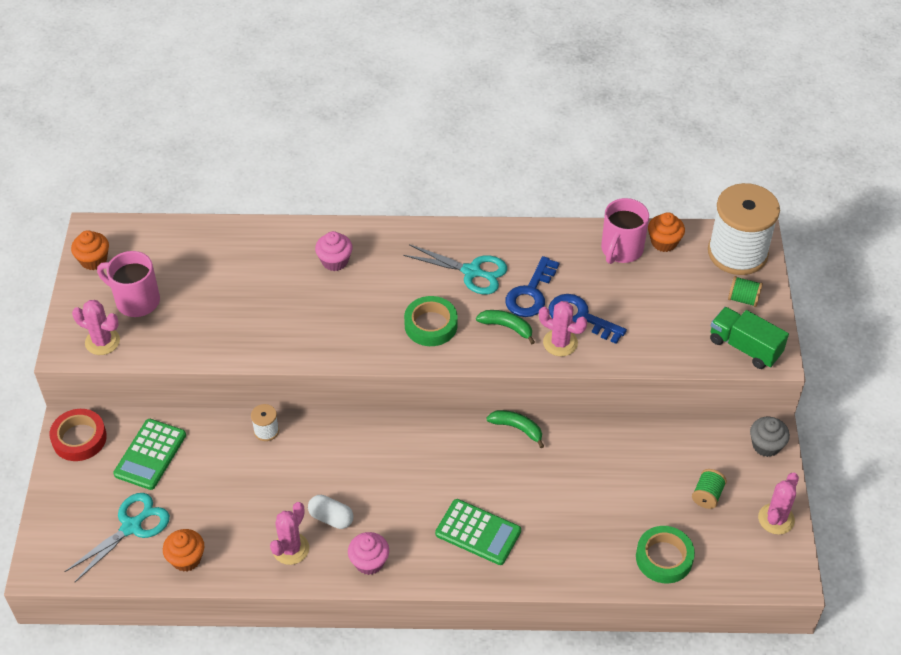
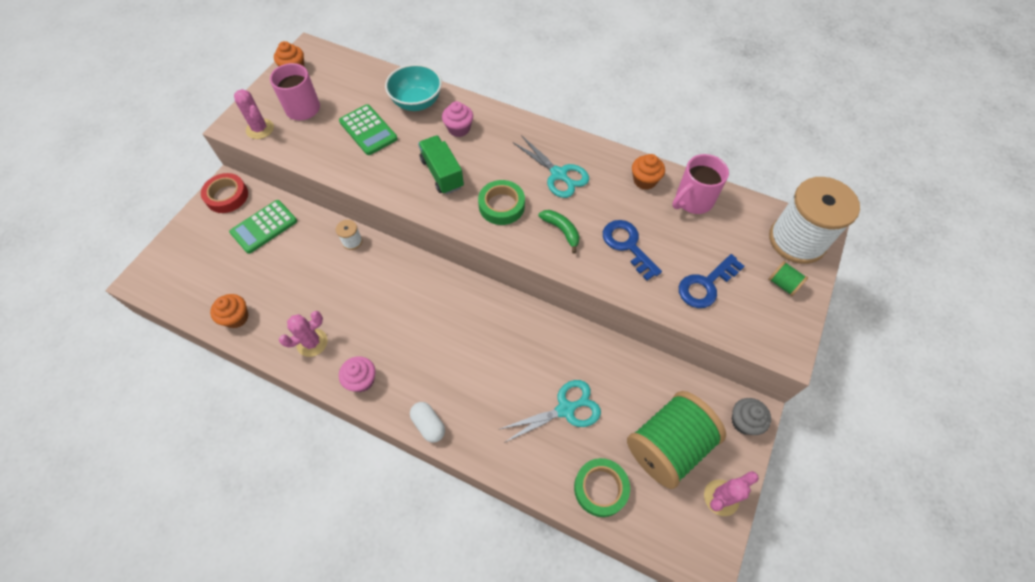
camera: 25 degrees right, 10 degrees up
turquoise scissors [64,493,170,582] -> turquoise scissors moved to [498,380,601,443]
white capsule [308,495,353,529] -> white capsule moved to [410,402,445,443]
green calculator [435,499,521,565] -> green calculator moved to [339,104,398,155]
green banana [486,410,544,448] -> none
blue key [505,256,560,317] -> blue key moved to [679,254,745,308]
pink cactus [539,301,587,356] -> none
orange cupcake [648,212,685,252] -> orange cupcake moved to [632,154,665,190]
green spool [692,469,727,509] -> green spool [627,391,726,489], size x2.49
green truck [710,307,789,369] -> green truck moved to [418,135,464,194]
none -> turquoise bowl [385,64,442,111]

